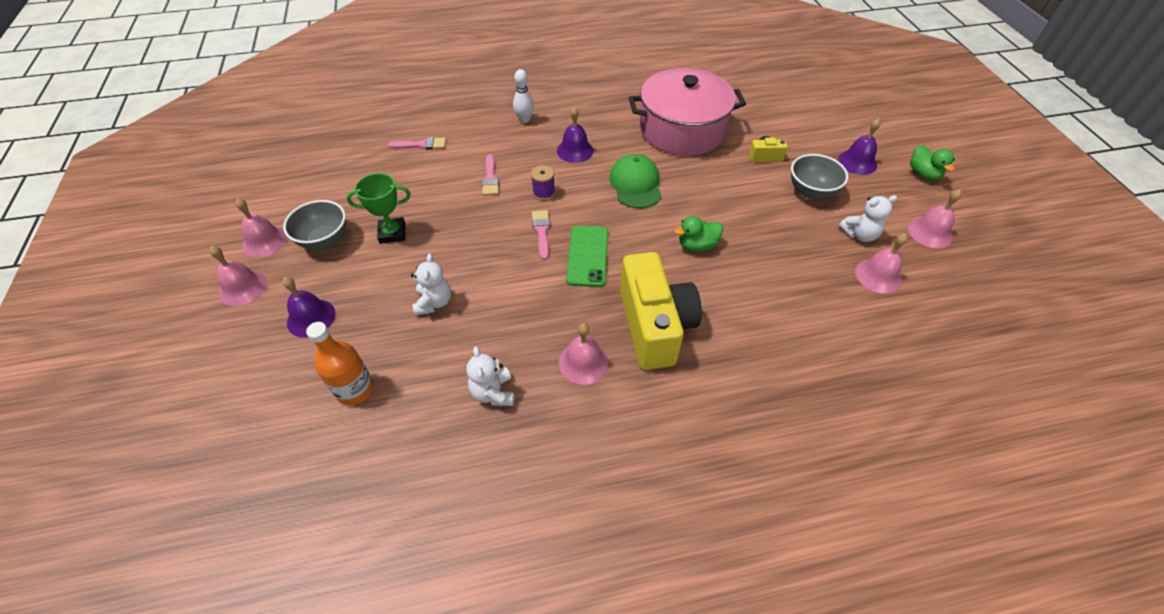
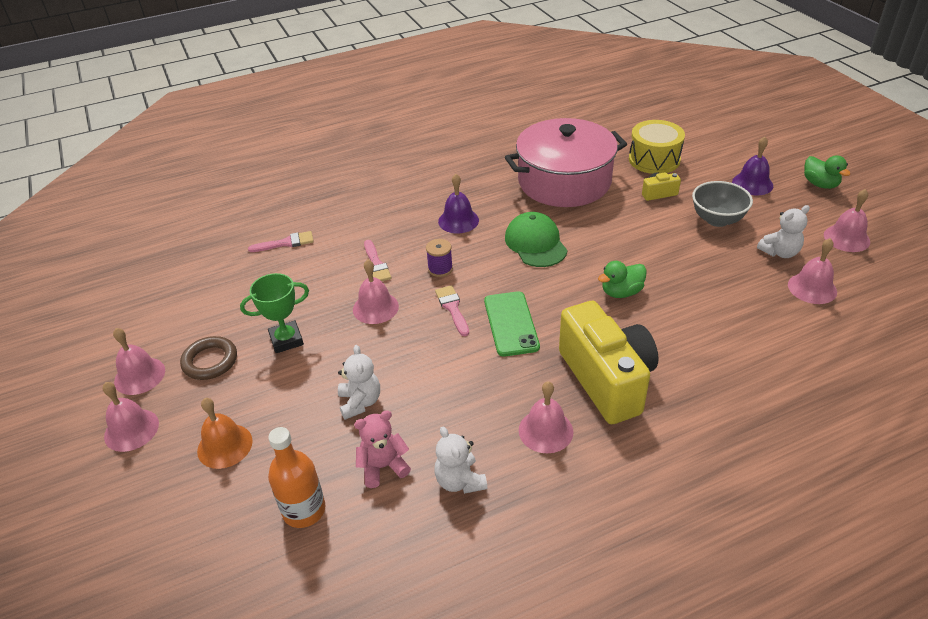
camera: 10 degrees left, 10 degrees down
purple bell [282,277,336,338] -> orange bell [197,398,253,469]
grey bowl [283,200,346,250] -> brown ring [180,336,237,380]
white bowling pin [513,69,534,123] -> none
none -> pink bell [353,260,399,324]
none -> pink teddy bear [354,410,411,488]
none -> yellow drum [629,120,685,174]

